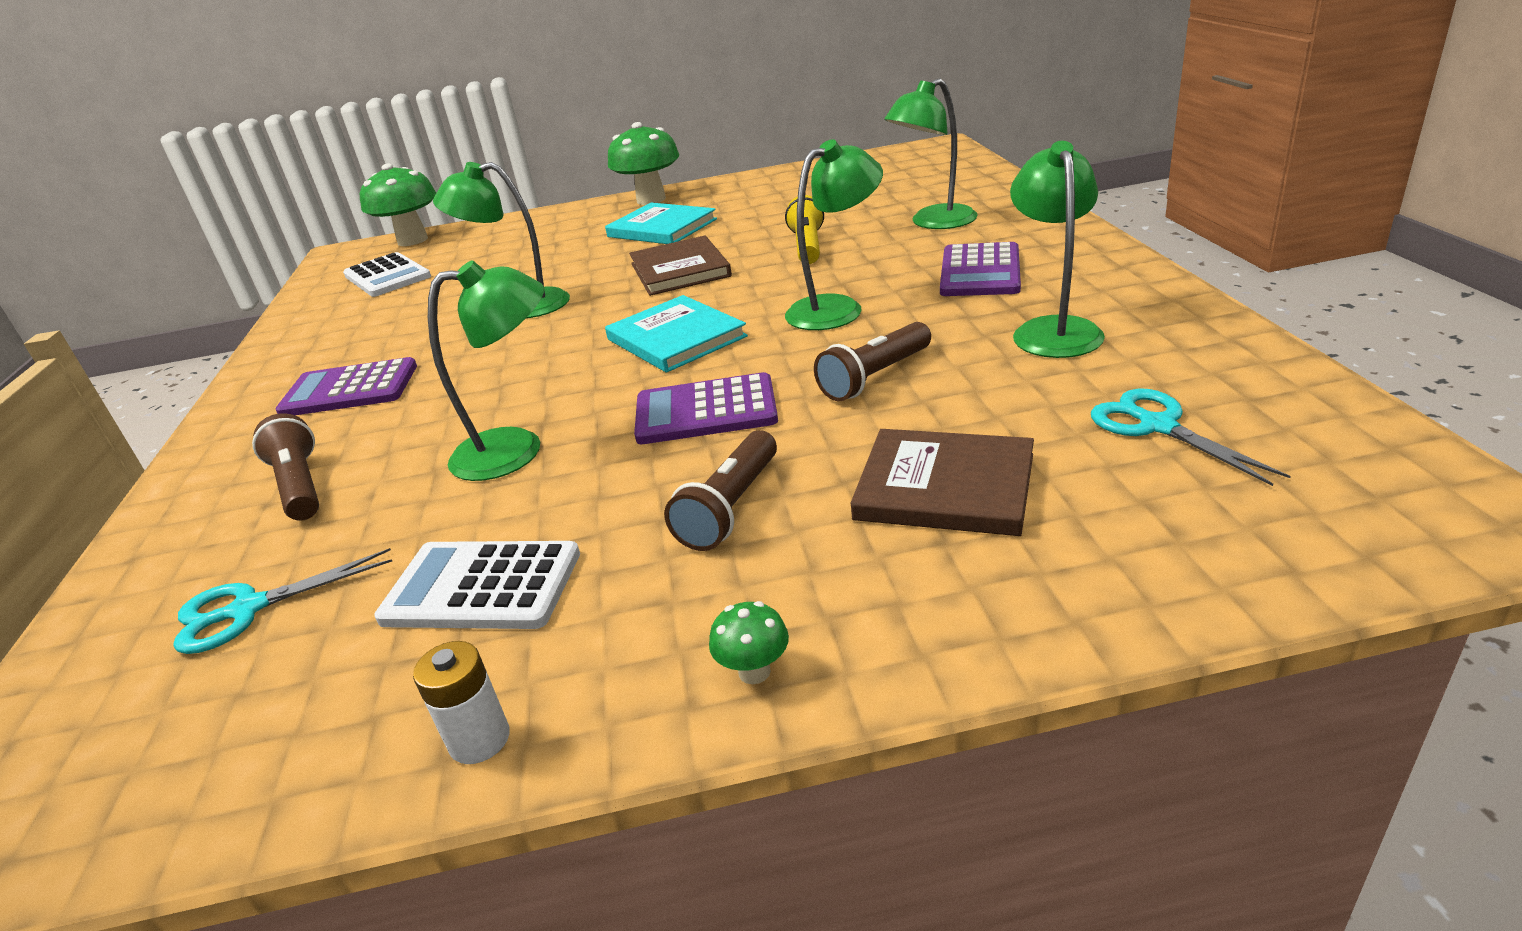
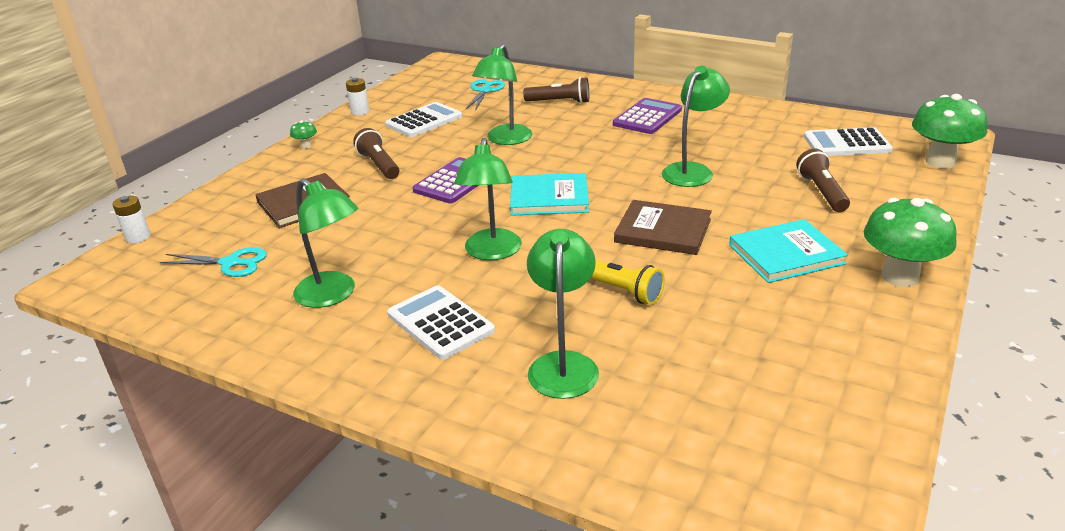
camera: 125 degrees right, 0 degrees up
brown flashlight [814,322,931,401] -> brown flashlight moved to [796,149,850,212]
purple calculator [940,242,1021,296] -> white calculator [387,285,495,360]
none -> white battery [113,195,150,243]

